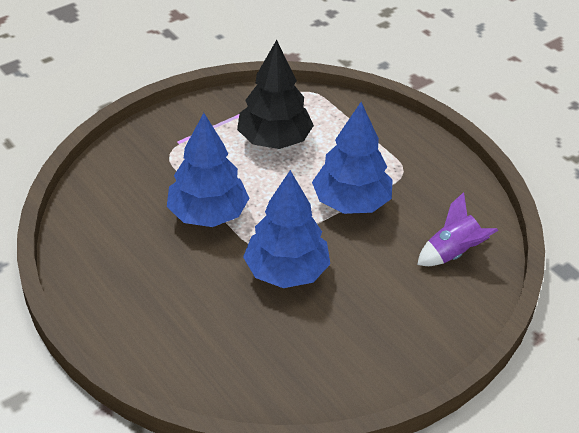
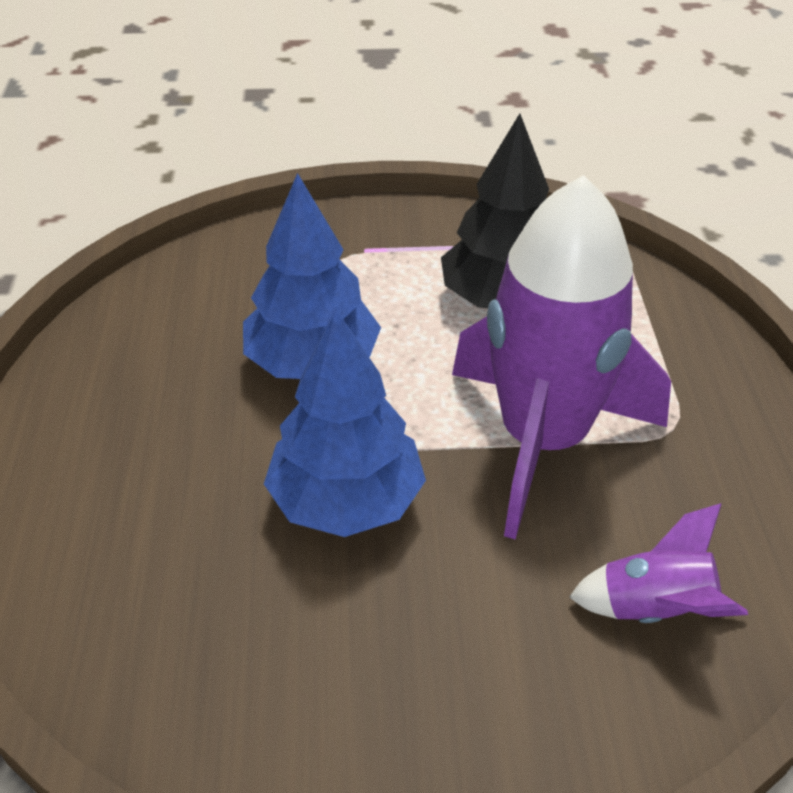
camera: 35 degrees right, 0 degrees up
blue tree [312,102,393,214] -> purple rocket [452,175,671,540]

